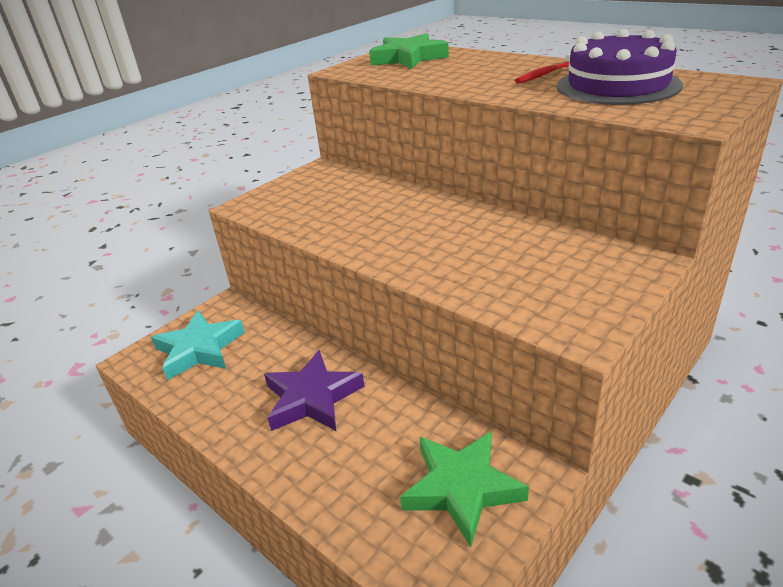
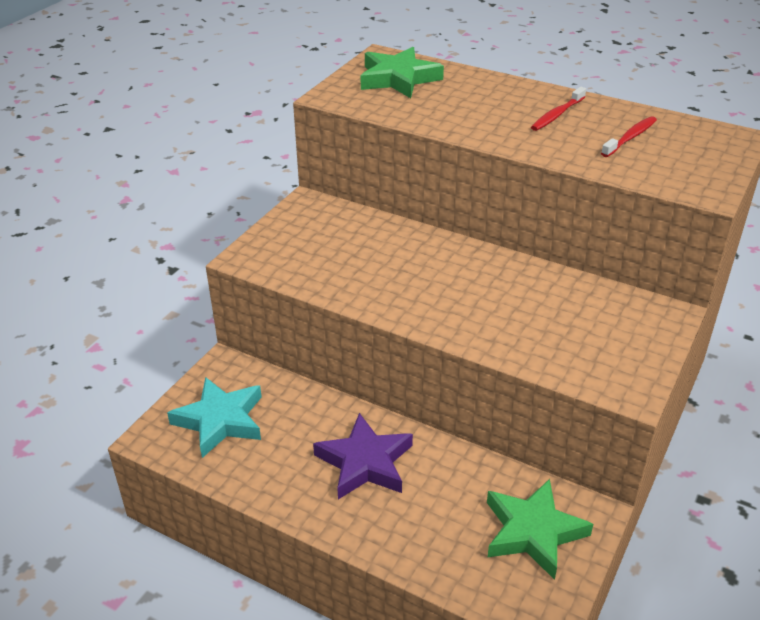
camera: 15 degrees left, 5 degrees up
purple cake [557,29,683,105] -> red toothbrush [601,116,657,157]

